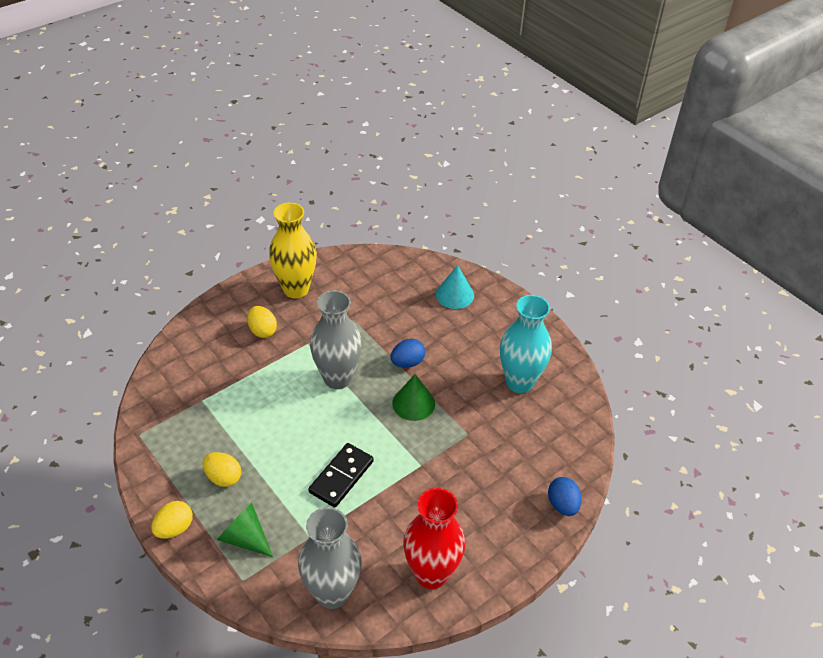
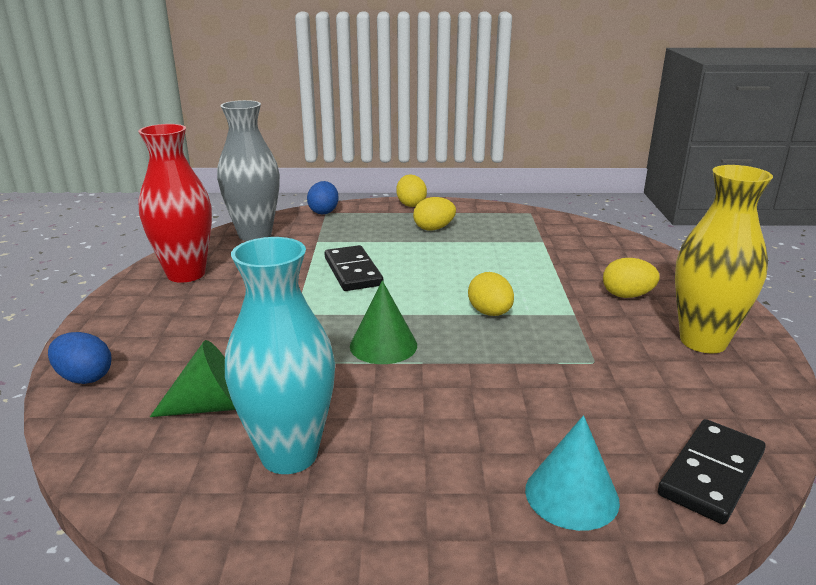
camera: 130 degrees right, 20 degrees down
green cone [217,503,273,557] -> green cone moved to [150,340,236,417]
grey vase [310,290,362,389] -> yellow egg [468,272,514,316]
blue egg [391,339,425,368] -> blue egg moved to [307,181,339,215]
none -> black domino [658,419,766,524]

